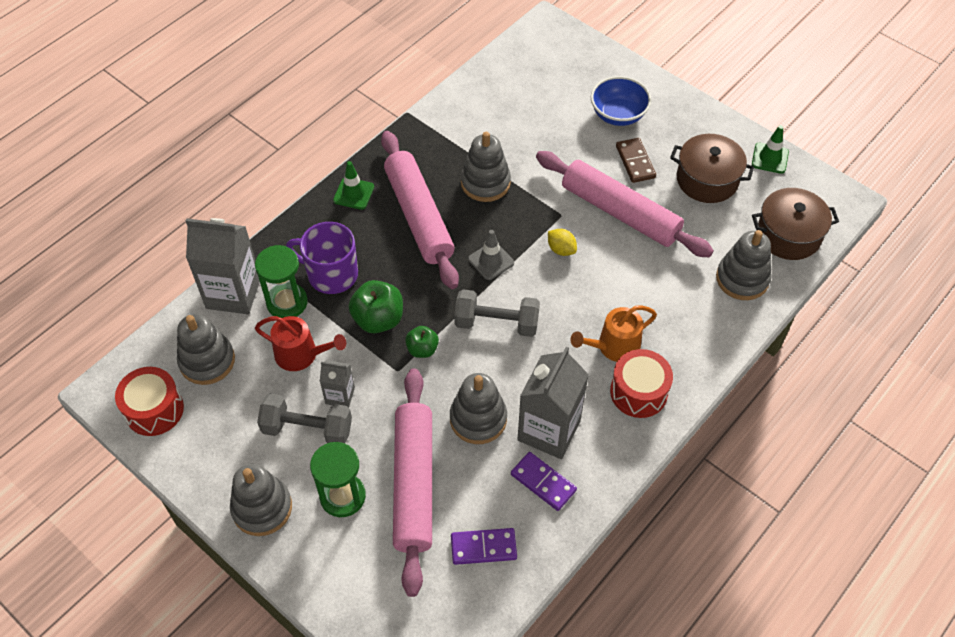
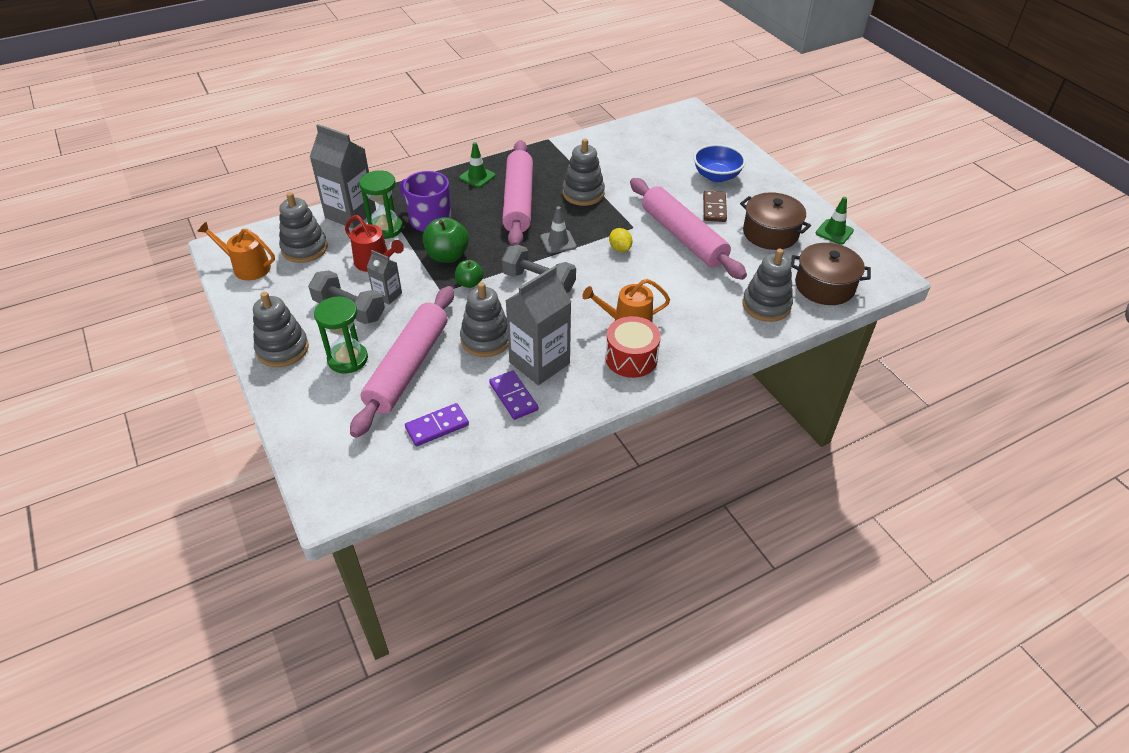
camera: 20 degrees right, 10 degrees down
red drum [115,367,184,436] -> orange watering can [197,222,275,280]
purple domino [451,528,517,565] -> purple domino turned 45 degrees counterclockwise [405,403,469,446]

